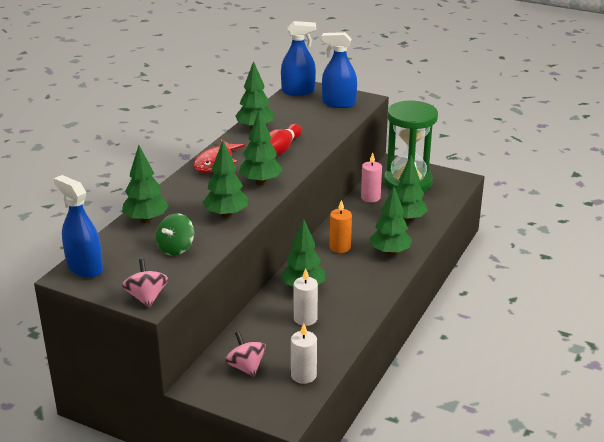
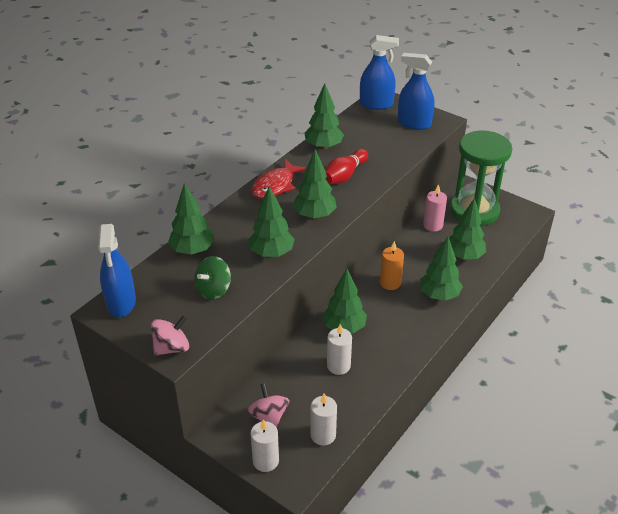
camera: 10 degrees right, 10 degrees up
blue spray bottle [54,175,103,278] -> blue spray bottle turned 150 degrees counterclockwise [98,224,136,317]
pink spinning top [122,259,168,307] -> pink spinning top turned 60 degrees clockwise [151,315,189,356]
none -> white candle [250,419,279,472]

